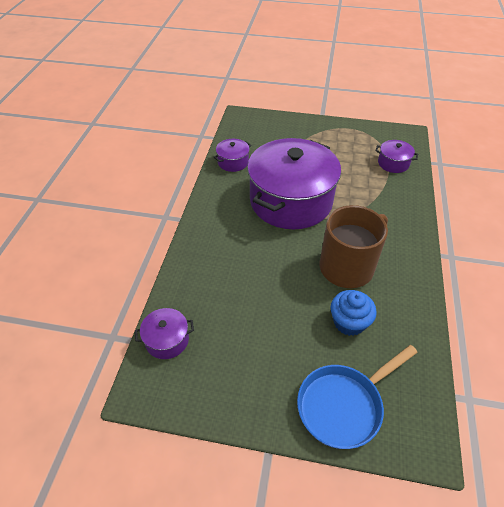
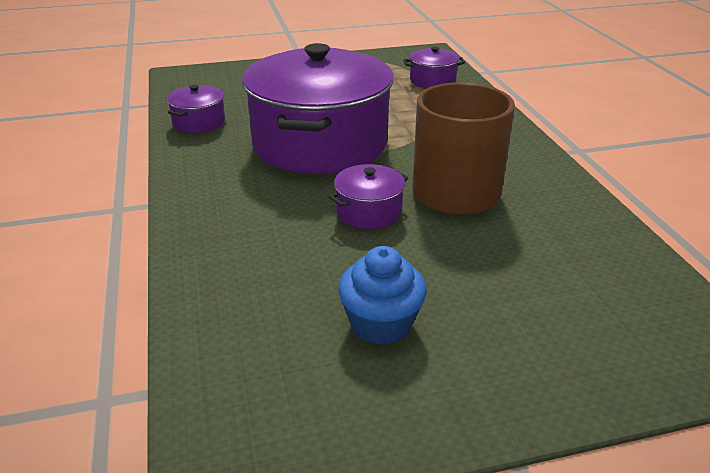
camera: 25 degrees left, 15 degrees down
purple pot [135,308,194,359] -> purple pot moved to [329,164,408,229]
blue pan [297,345,418,449] -> none
blue cupcake [331,290,377,336] -> blue cupcake moved to [338,246,427,345]

